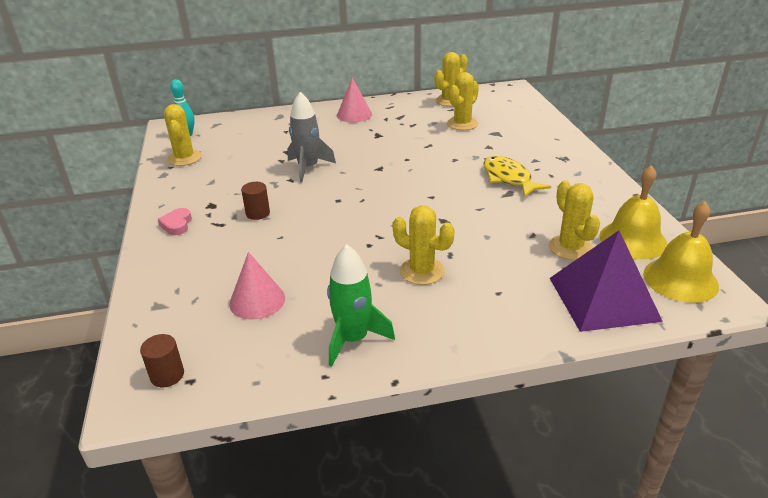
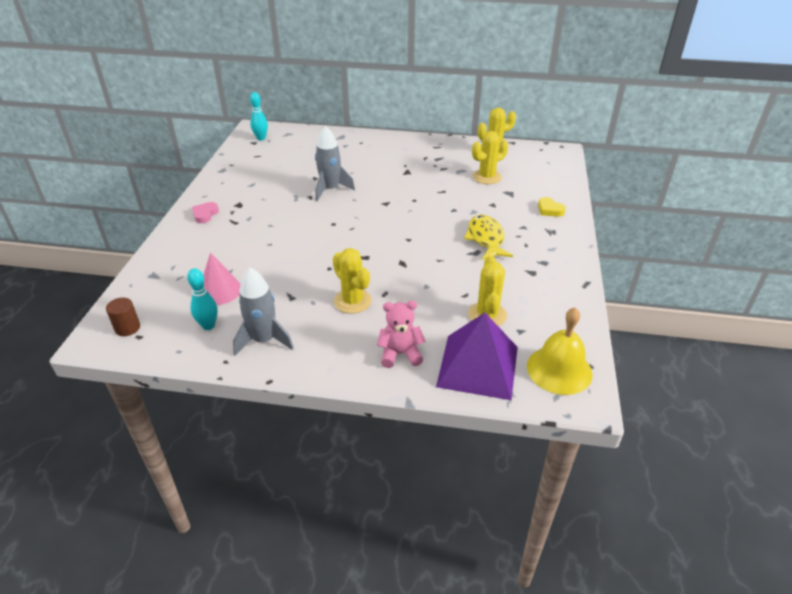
camera: 20 degrees right, 5 degrees up
yellow cactus [164,104,202,166] -> none
brown cylinder [241,182,270,220] -> none
green rocket [327,244,395,367] -> grey rocket [233,268,294,356]
pink cone [337,78,372,123] -> none
yellow bell [599,165,668,259] -> none
none -> turquoise bowling pin [187,268,218,330]
none -> pink teddy bear [377,301,426,368]
none -> yellow heart [538,197,566,217]

